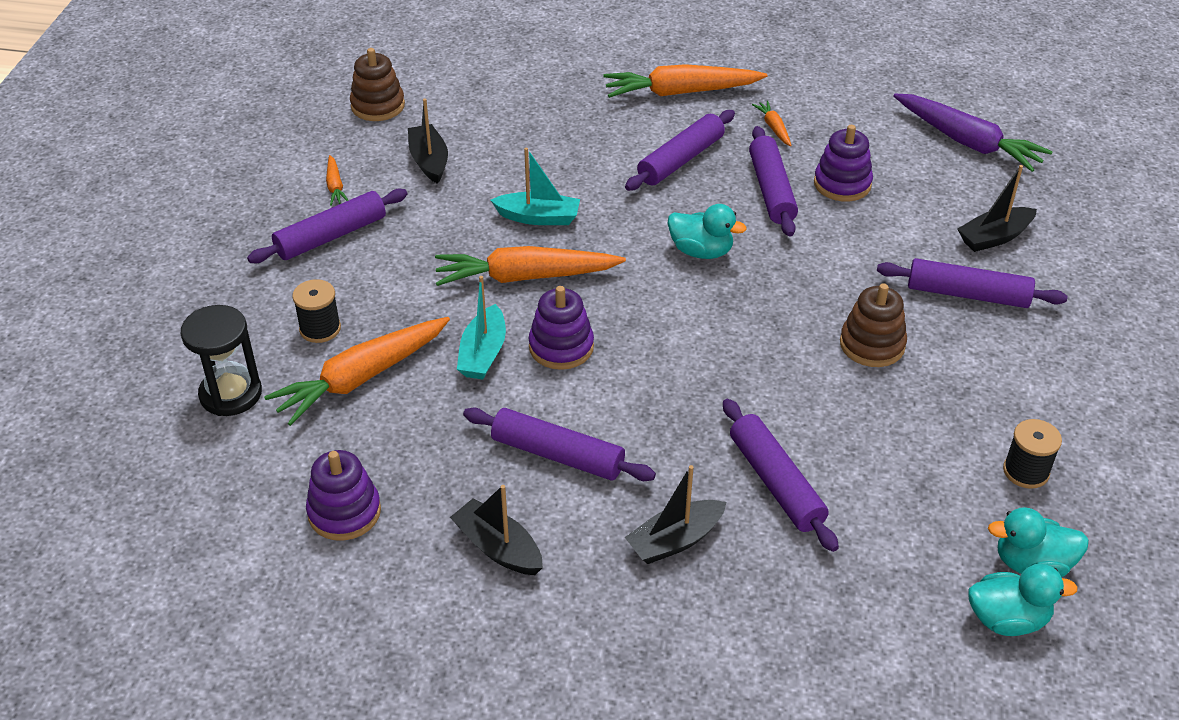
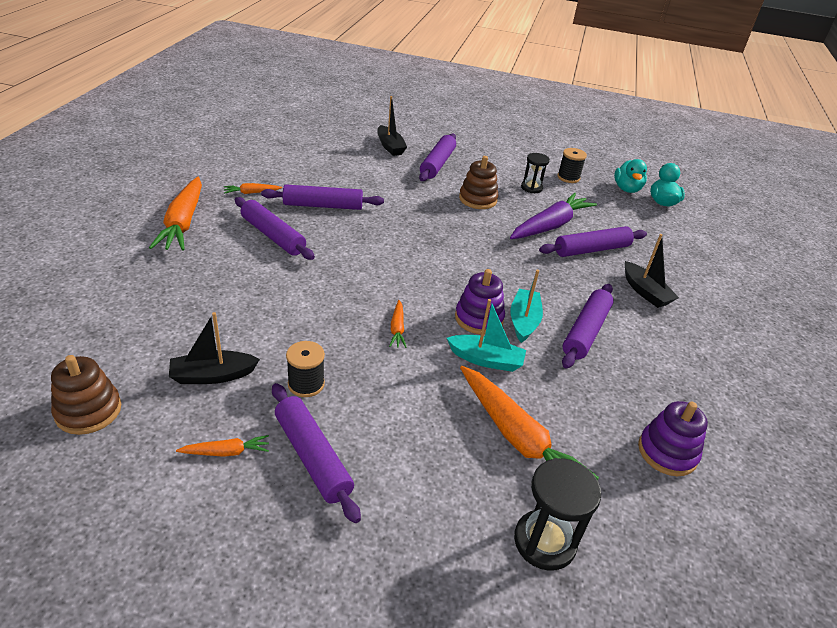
camera: 90 degrees left, 5 degrees down
black spool [292,279,341,343] -> black spool moved to [286,341,325,397]
orange carrot [435,246,626,286] -> orange carrot [389,300,407,348], size x0.46
black boat [450,485,543,575] -> none
turquoise boat [490,148,580,225] -> turquoise boat moved to [510,270,543,343]
turquoise duck [668,204,747,259] -> none
purple stacking toy [814,125,873,202] -> none
purple carrot [893,94,1053,172] -> purple carrot moved to [510,193,597,239]
none -> black hourglass [521,153,550,193]

